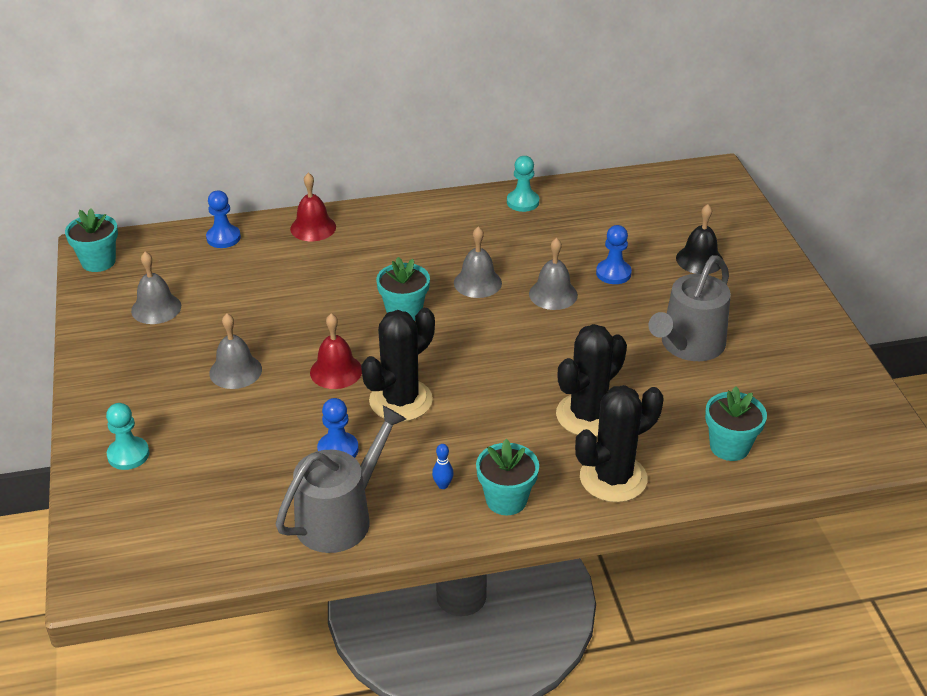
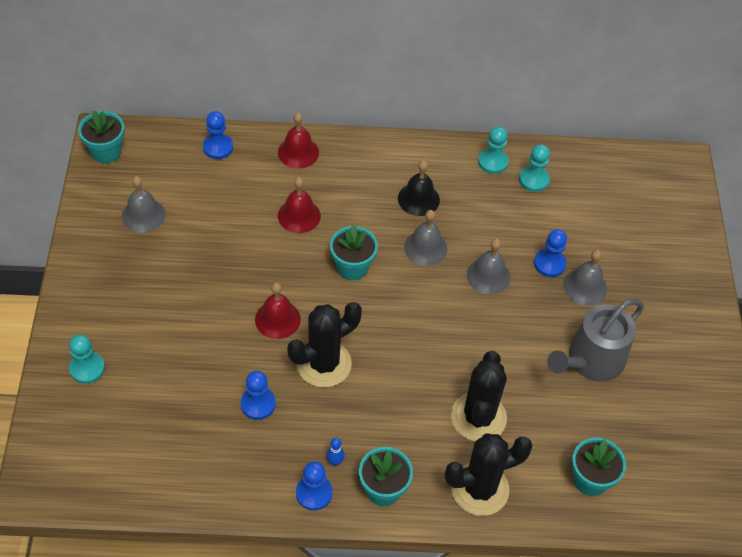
camera: 10 degrees right, 15 degrees up
grey bell [209,313,262,389] -> grey bell moved to [563,250,607,305]
grey watering can [276,405,406,553] -> none
black cactus [556,324,627,437] -> black cactus turned 45 degrees counterclockwise [451,351,507,442]
black bell [676,204,723,274] -> black bell moved to [398,160,440,216]
none -> red bell [278,177,321,233]
none -> blue pawn [296,461,333,511]
none -> turquoise pawn [519,144,550,192]

